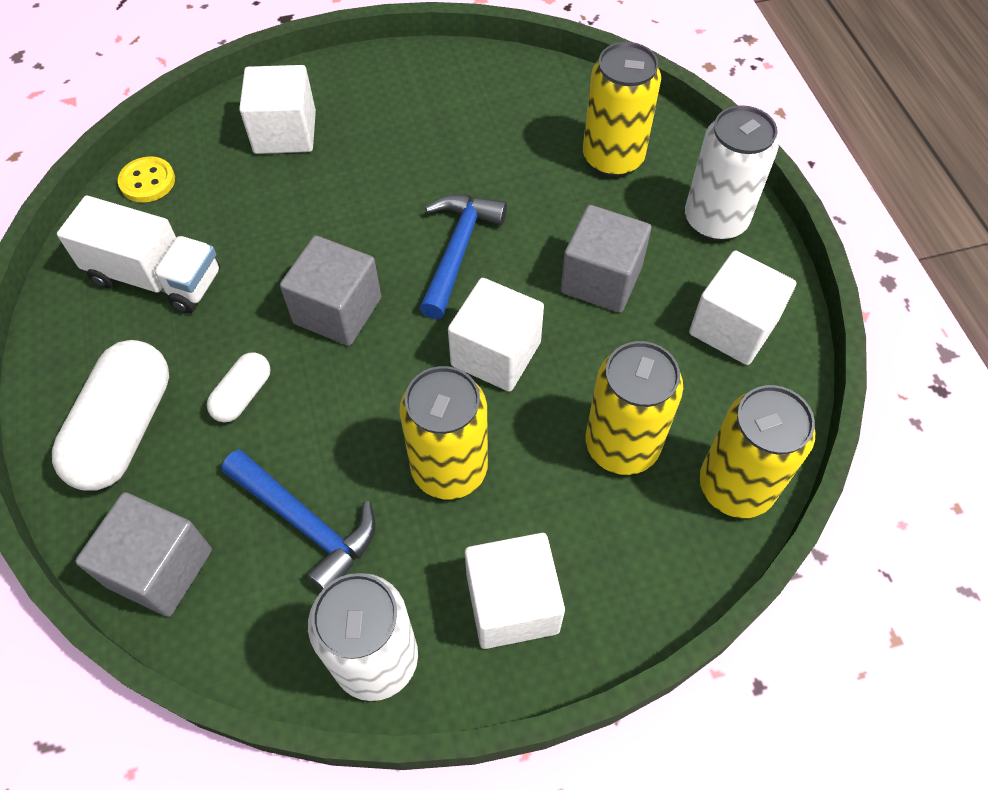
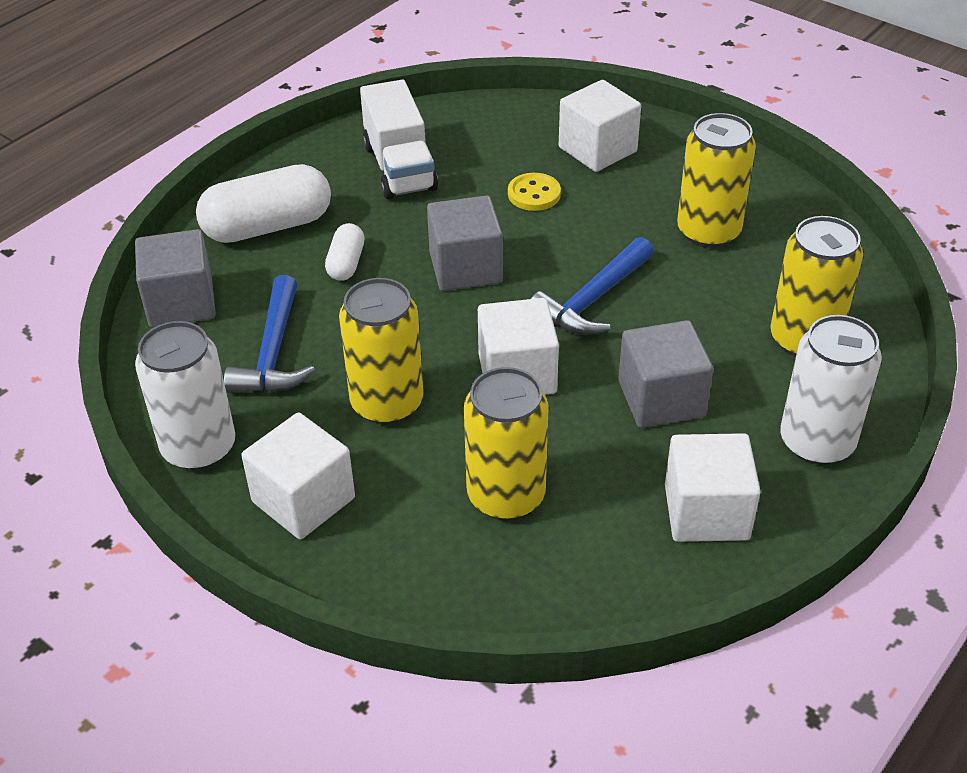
camera: 55 degrees right, 15 degrees down
yellow button [118,156,175,202] -> yellow button moved to [508,173,561,211]
white capsule [207,352,271,422] -> white capsule turned 75 degrees counterclockwise [325,223,365,281]
blue hammer [419,195,507,319] -> blue hammer turned 150 degrees clockwise [531,237,654,335]
yellow can [699,385,815,518] -> yellow can moved to [677,113,756,248]

